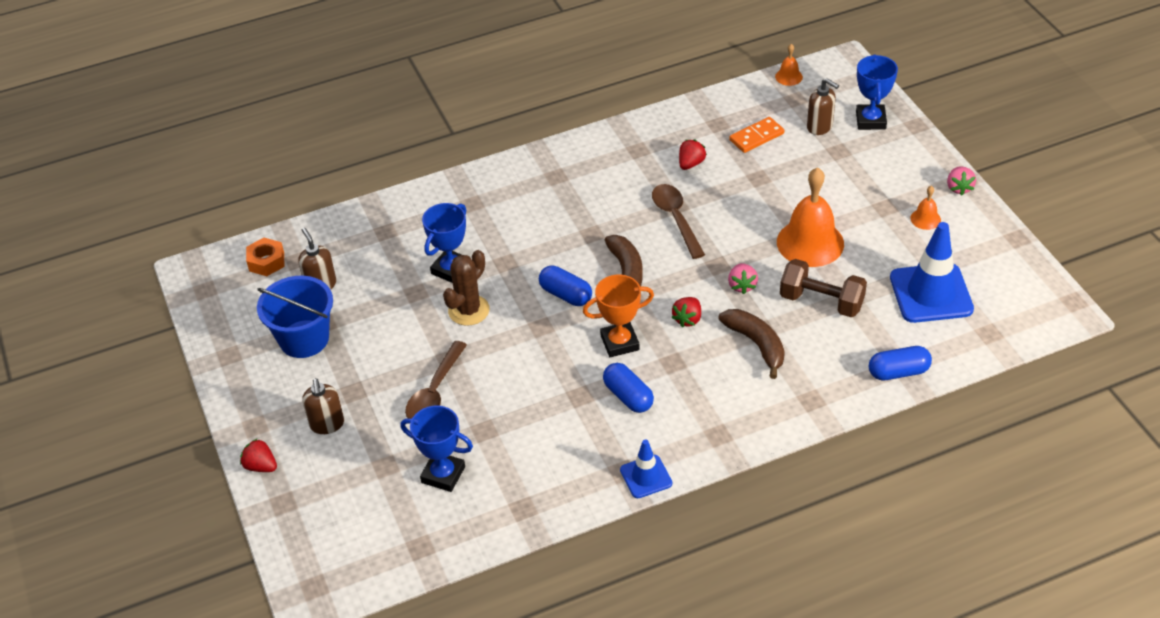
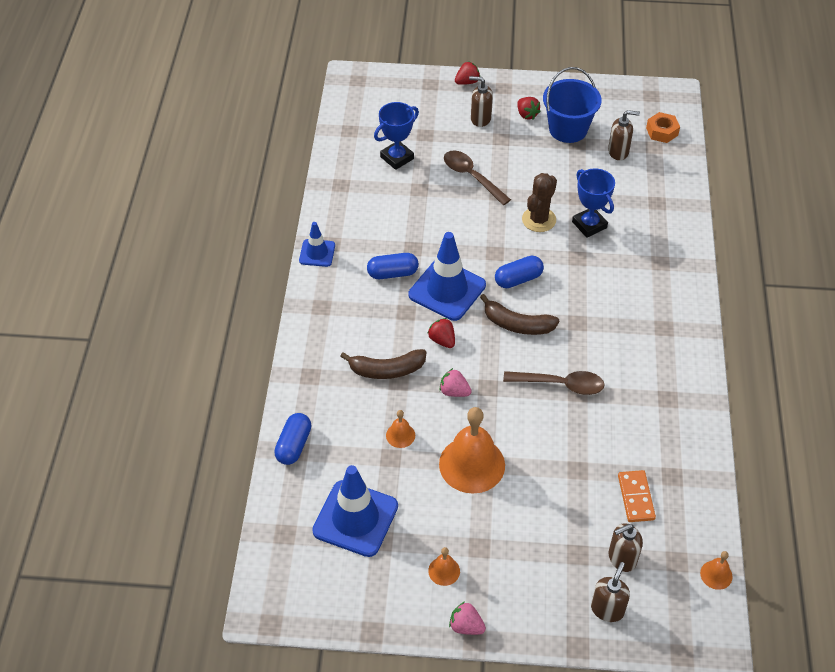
camera: 115 degrees right, 5 degrees up
brown cactus [443,250,490,326] -> brown cactus turned 60 degrees clockwise [522,173,557,232]
orange trophy [583,275,654,357] -> blue traffic cone [409,232,486,321]
red strawberry [679,140,707,170] -> red strawberry moved to [517,97,541,120]
brown dumbbell [780,259,867,317] -> orange bell [386,410,415,448]
blue trophy [856,54,898,130] -> brown soap dispenser [591,562,630,622]

